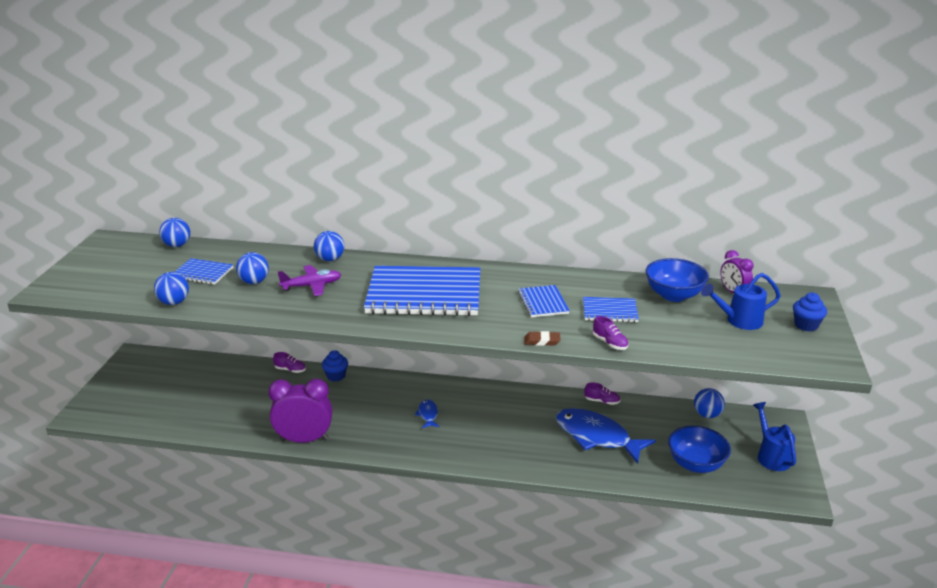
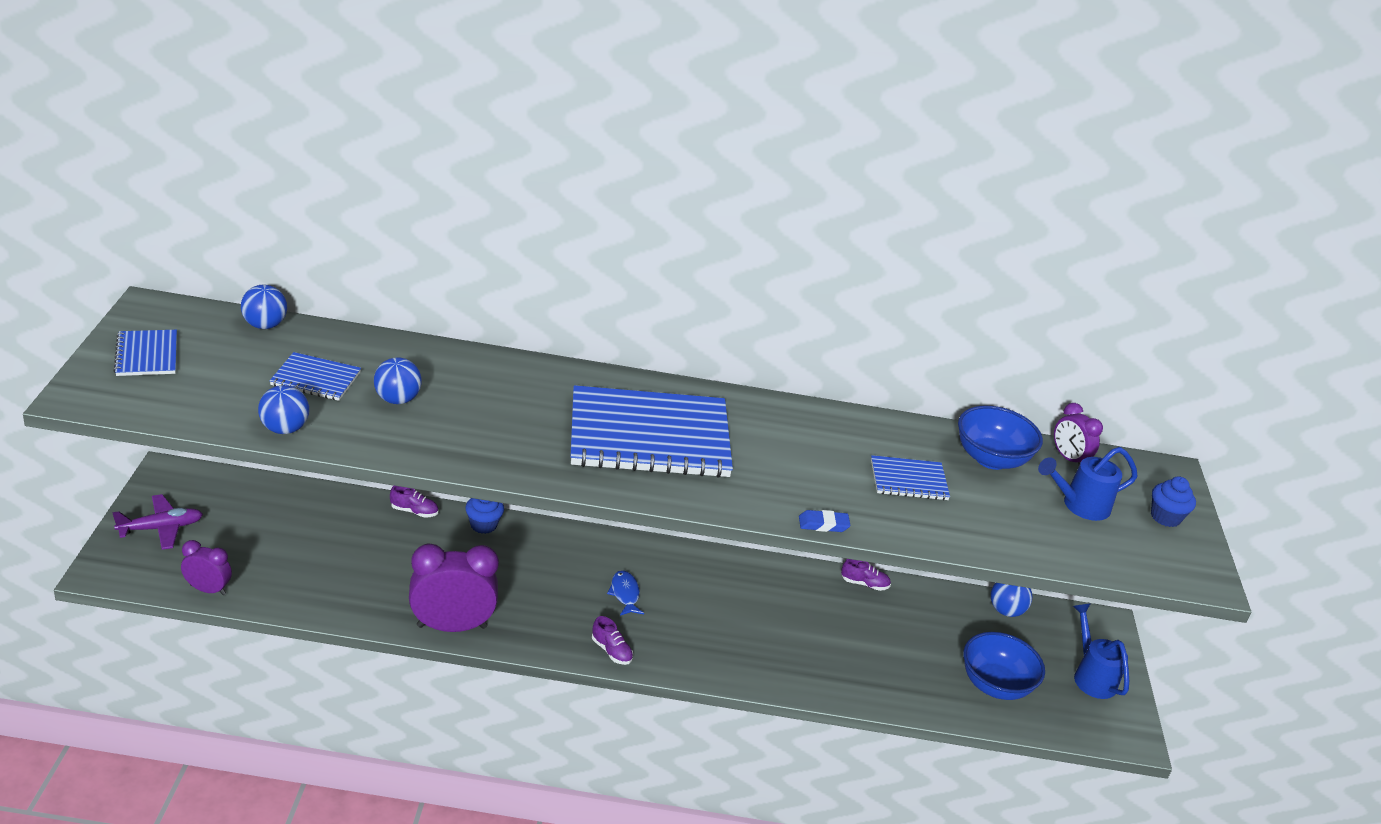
camera: 10 degrees left, 5 degrees up
purple plane [278,265,341,296] -> purple plane moved to [112,494,203,550]
blue ball [314,231,344,261] -> none
blue notebook [518,285,570,317] -> blue notebook moved to [113,330,177,376]
brown eraser [524,331,560,346] -> blue eraser [799,510,851,532]
blue fish [556,408,656,464] -> none
purple shoe [593,316,628,350] -> purple shoe moved to [592,616,633,665]
none -> purple clock [181,540,232,595]

